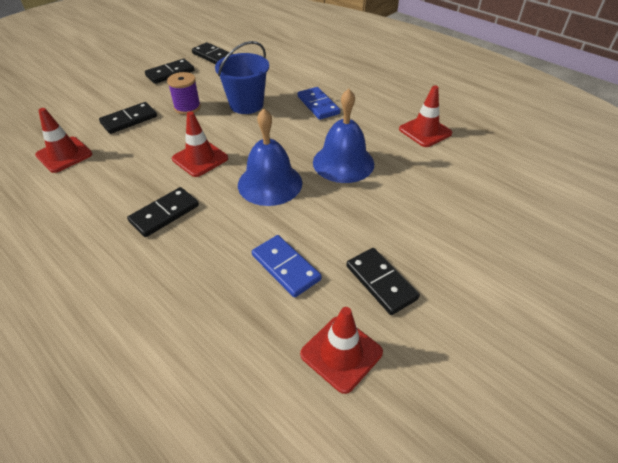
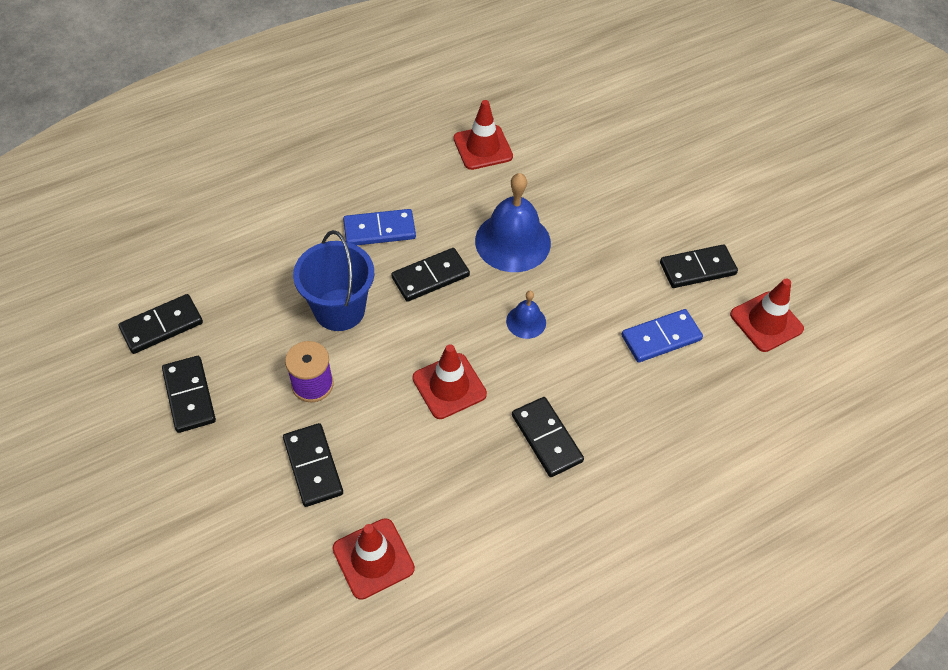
camera: 75 degrees left, 10 degrees up
blue bell [238,108,302,206] -> blue bell [506,291,546,339], size x0.50
none -> black domino [391,248,470,302]

